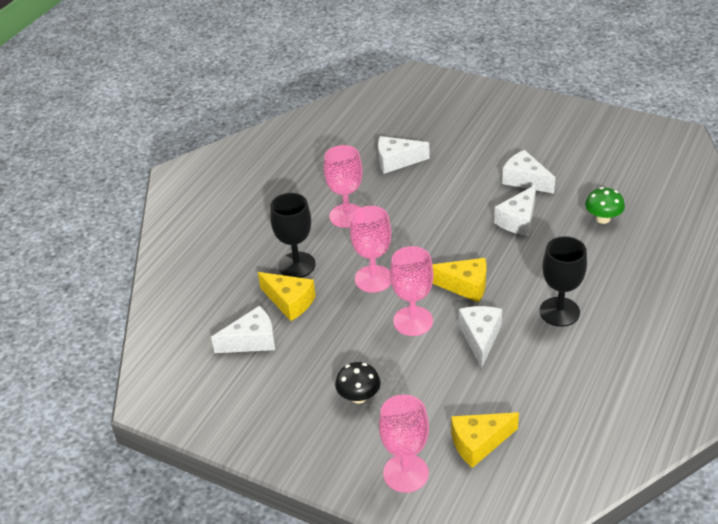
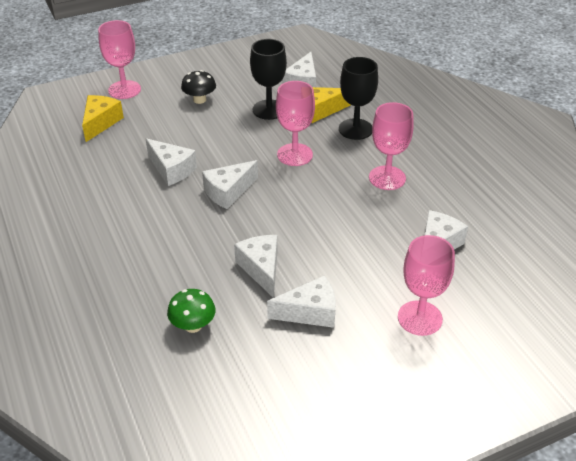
camera: 125 degrees right, 0 degrees up
pink goblet [390,246,434,336] -> pink goblet moved to [398,235,455,336]
yellow cheese [432,258,486,303] -> white cheese [202,160,258,209]
black goblet [540,236,587,327] -> black goblet moved to [250,39,287,120]

